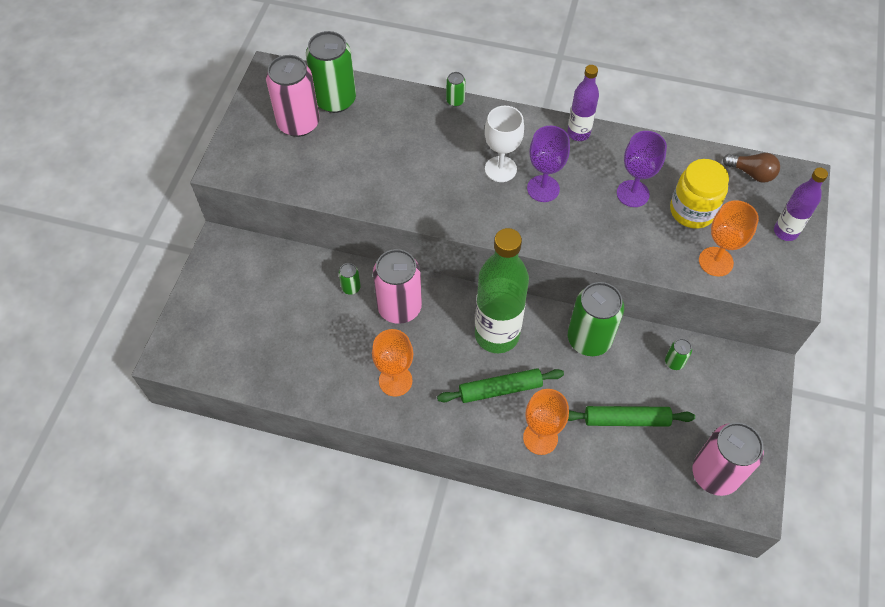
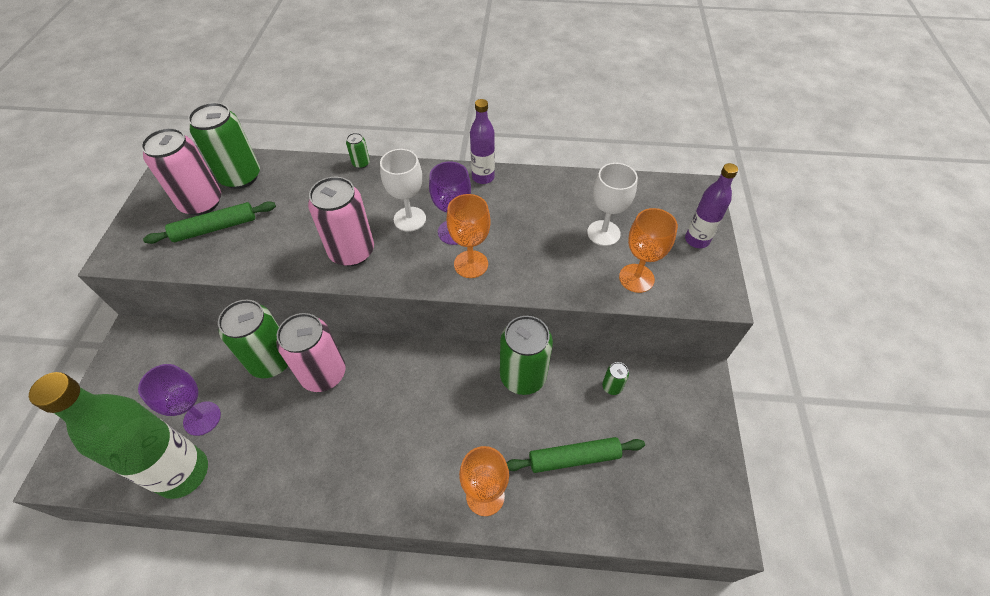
camera: 10 degrees left, 5 degrees down
green can [339,263,361,295] -> green can [218,300,288,378], size x2.28
orange goblet [372,329,413,397] -> orange goblet moved to [447,194,491,278]
green rolling pin [437,368,564,403] -> green rolling pin moved to [143,201,276,244]
green bottle [475,228,529,353] -> green bottle moved to [29,372,208,499]
purple goblet [617,131,667,207] -> purple goblet moved to [138,364,221,436]
yellow jar [670,159,729,228] -> white goblet [587,163,638,246]
pink can [693,422,764,496] -> pink can moved to [308,177,374,266]
brown light bulb [723,153,780,183] -> none

